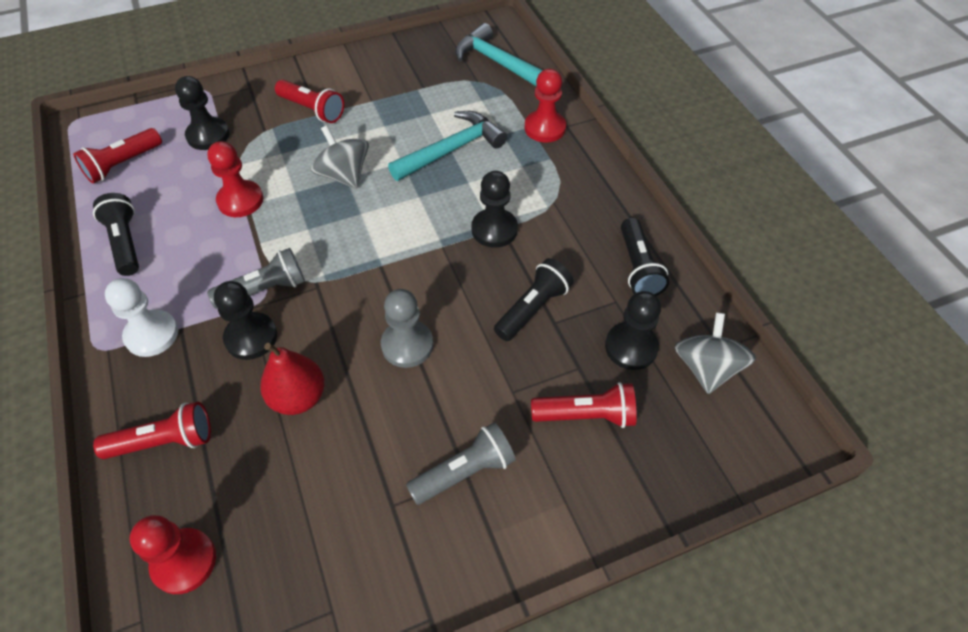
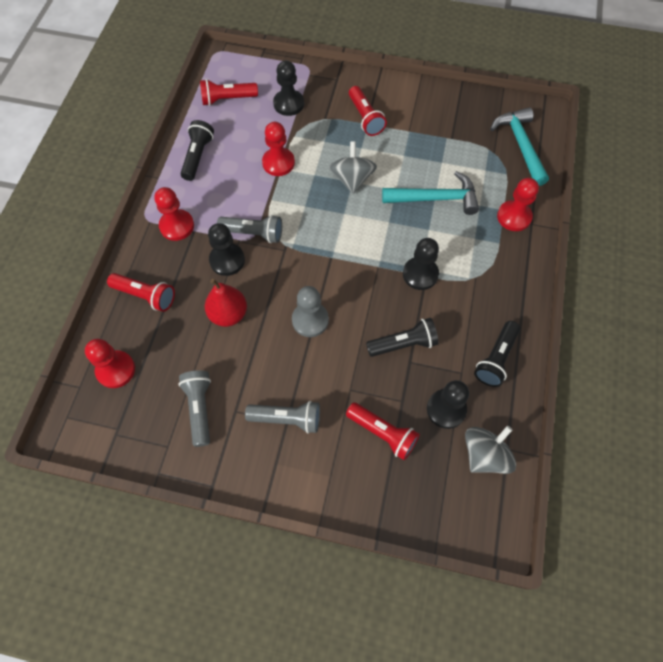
camera: 35 degrees right, 10 degrees up
white pawn [105,278,178,357] -> red pawn [154,187,194,241]
none -> grey flashlight [178,370,211,447]

